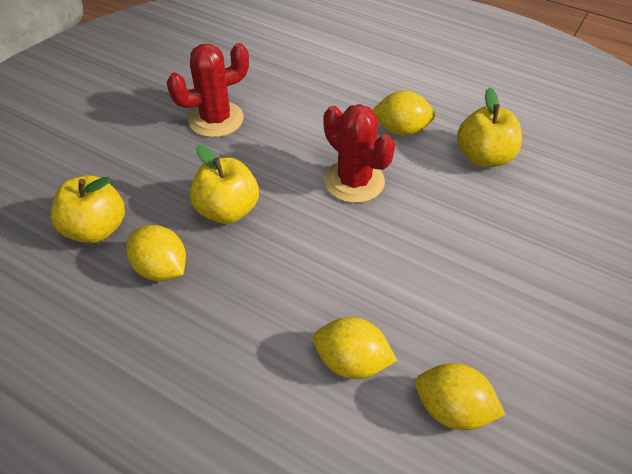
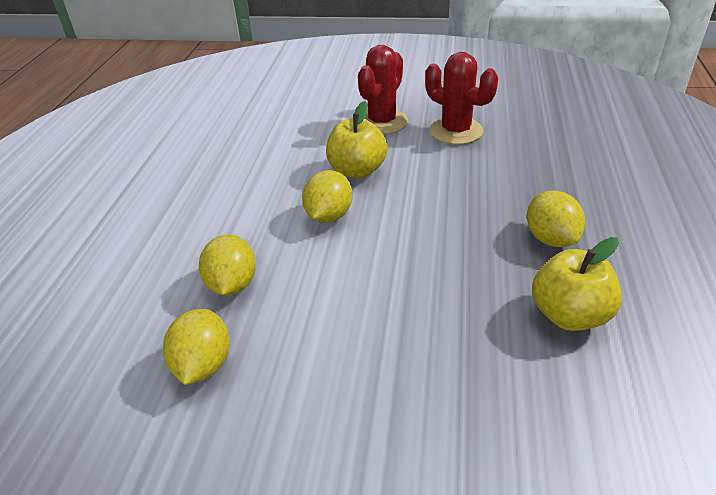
camera: 70 degrees right, 10 degrees down
yellow apple [51,175,125,243] -> none
yellow lemon [127,225,186,281] -> yellow lemon moved to [302,170,353,223]
red cactus [323,104,395,203] -> red cactus moved to [358,45,408,135]

